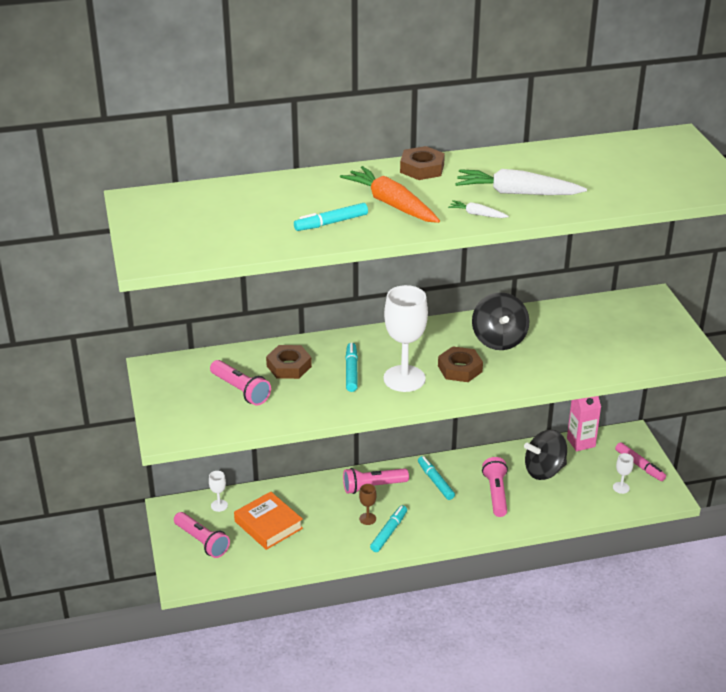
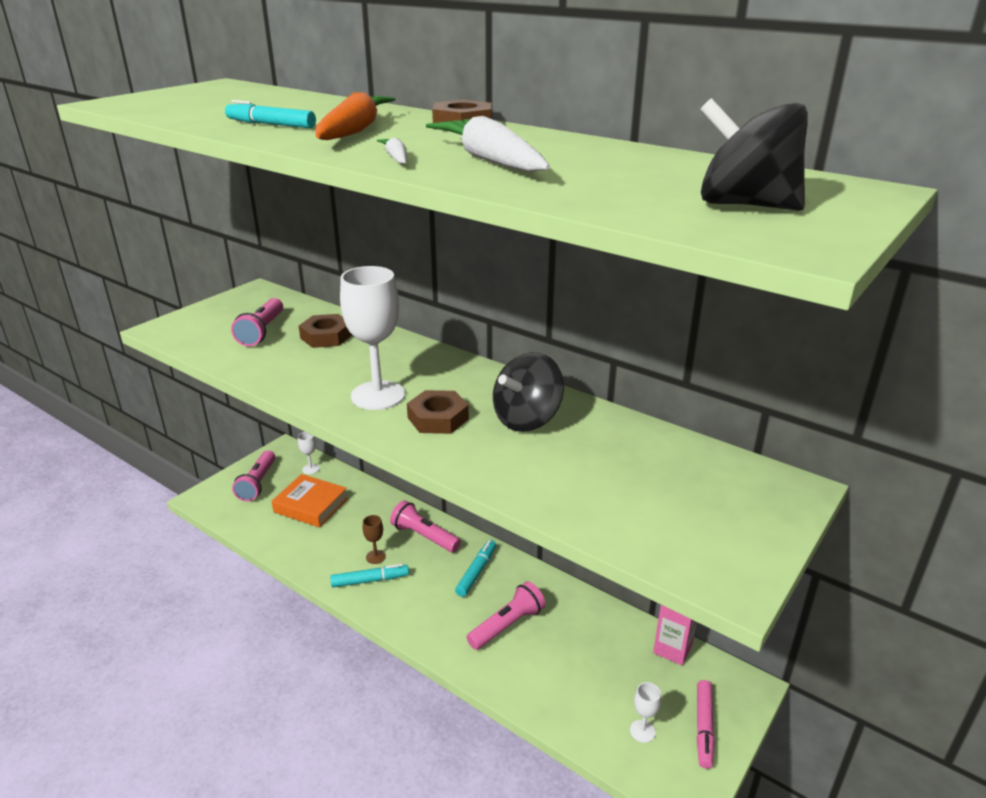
camera: 50 degrees right, 5 degrees down
orange book [234,492,303,550] -> orange book turned 75 degrees counterclockwise [271,474,348,527]
turquoise marker [345,343,358,392] -> none
black spinning top [524,429,567,480] -> black spinning top moved to [700,98,808,211]

